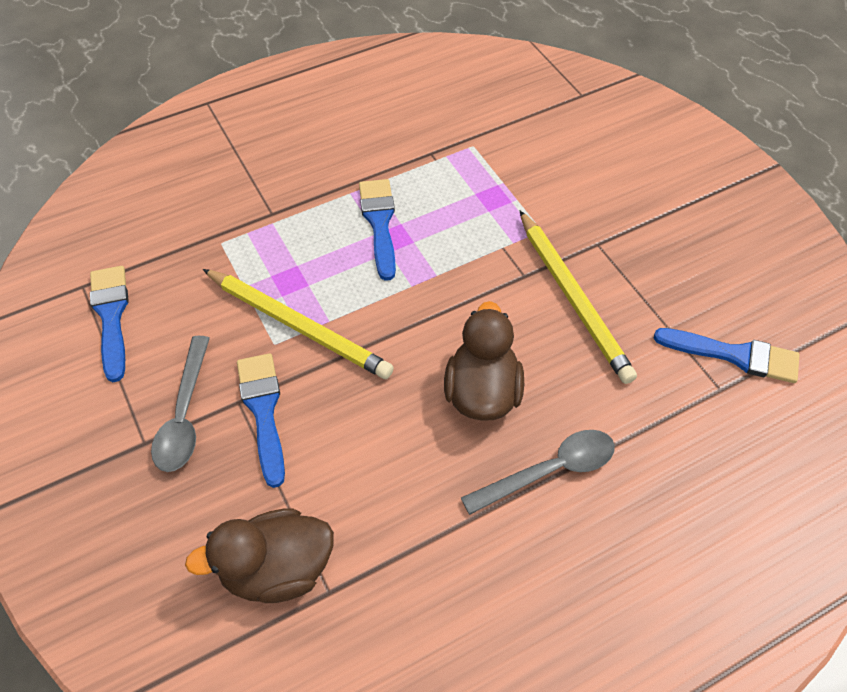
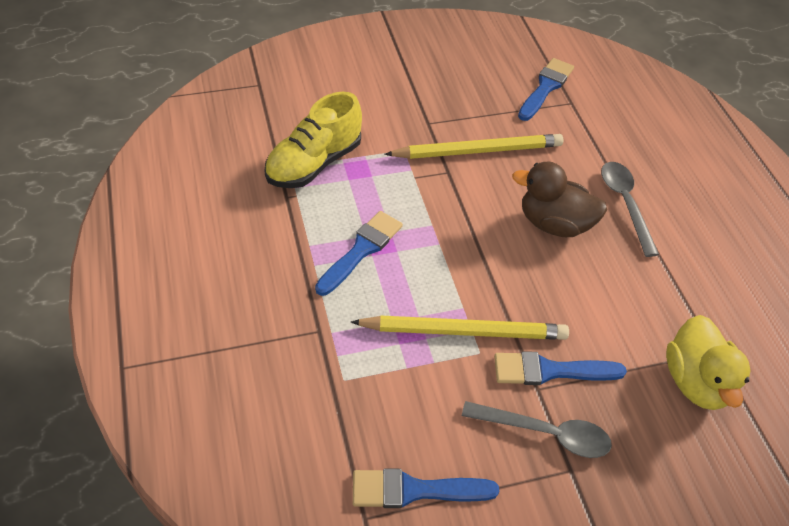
camera: 80 degrees left, 5 degrees down
brown duck [185,508,334,603] -> yellow duck [666,315,750,410]
yellow pencil [203,269,394,379] -> yellow pencil turned 45 degrees clockwise [351,316,569,340]
blue brush [359,179,396,281] -> blue brush turned 120 degrees clockwise [315,211,403,296]
none -> yellow shoe [265,92,362,188]

